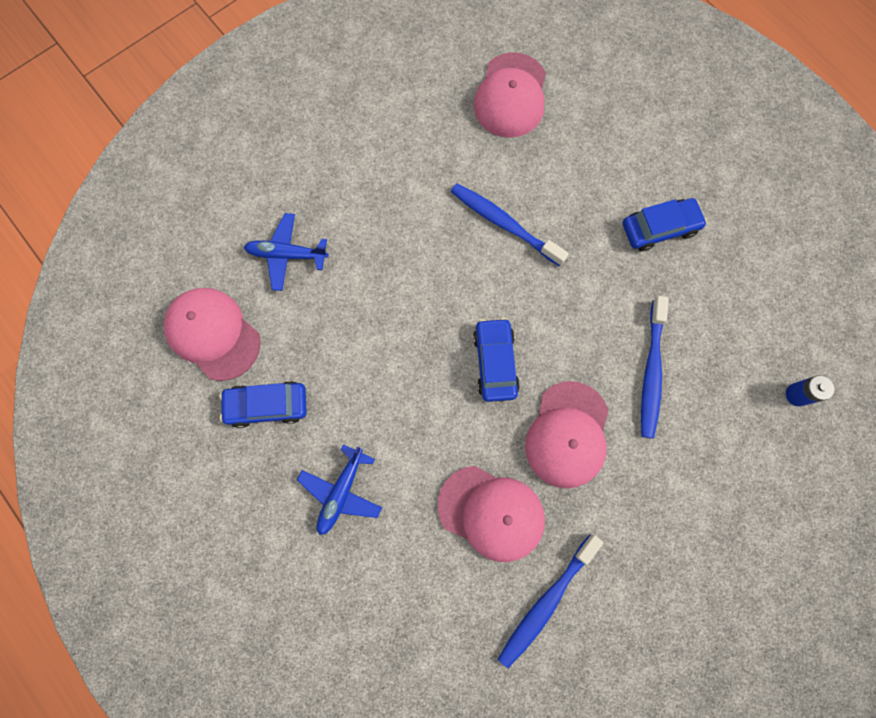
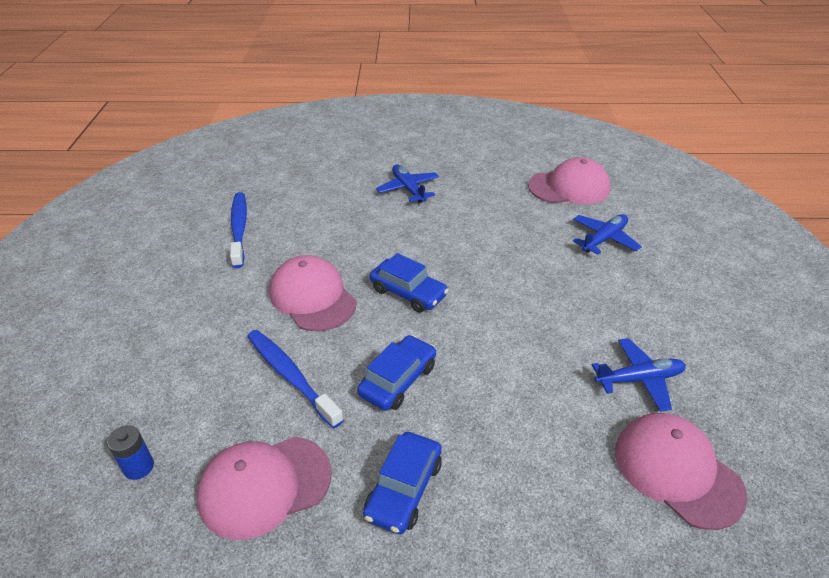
camera: 130 degrees right, 35 degrees down
blue car [220,381,307,428] -> blue car moved to [357,335,436,411]
pink cap [437,466,545,562] -> pink cap moved to [197,436,332,540]
blue toothbrush [451,183,569,266] -> none
none -> blue plane [592,338,686,412]

